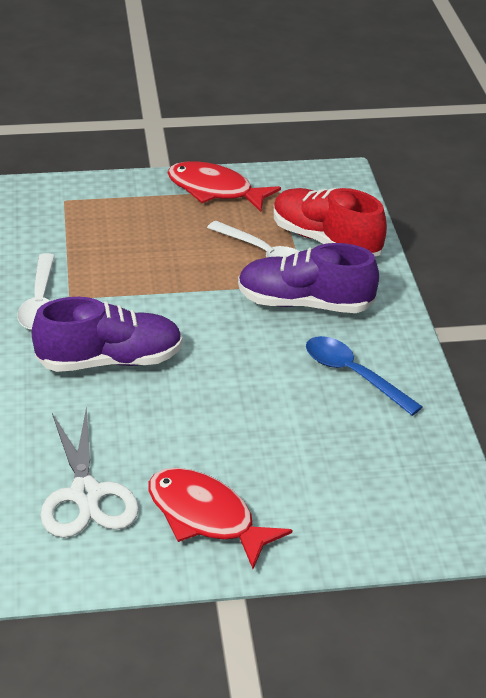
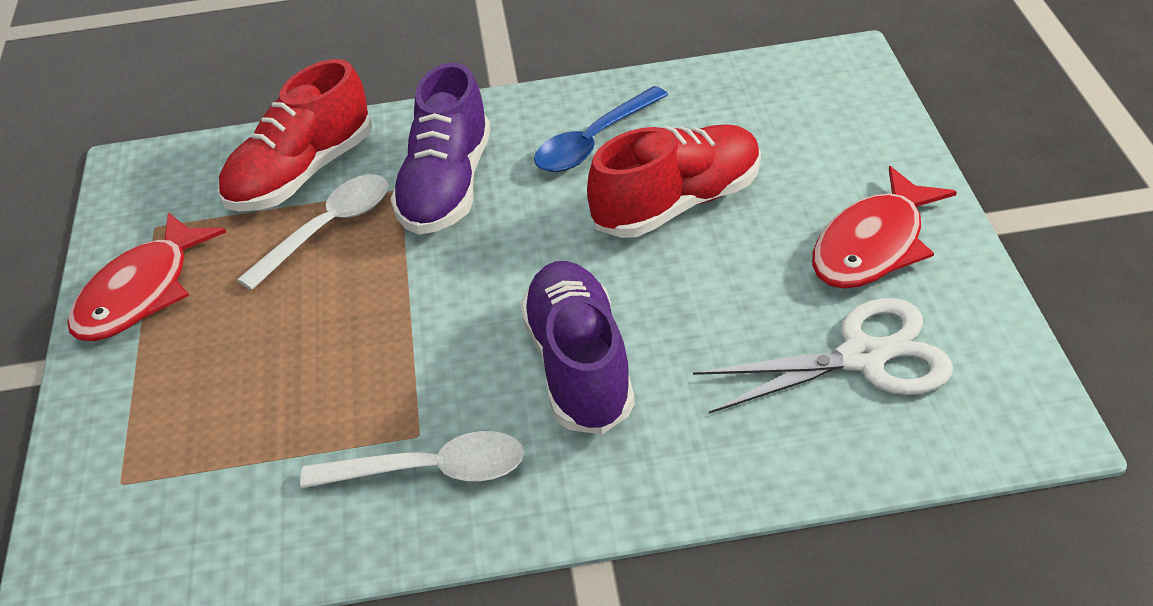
camera: 85 degrees left, 5 degrees up
none -> red shoe [587,124,761,238]

